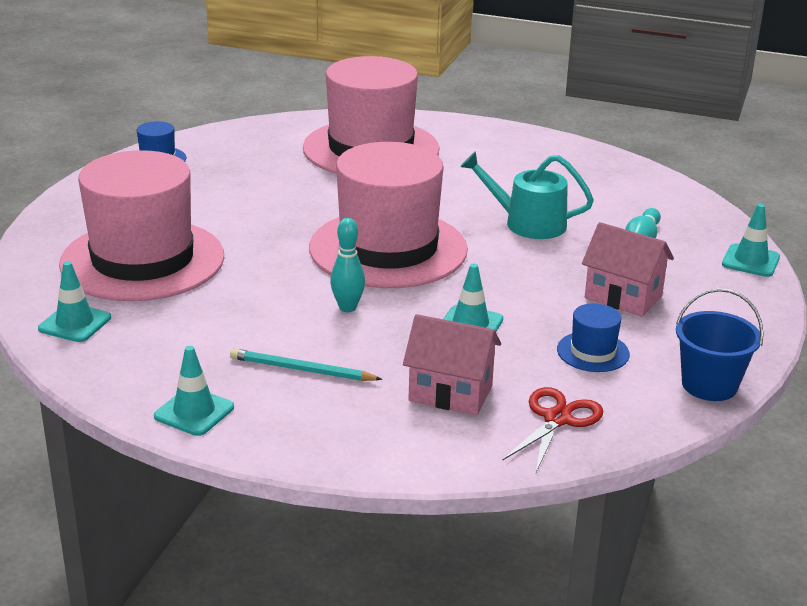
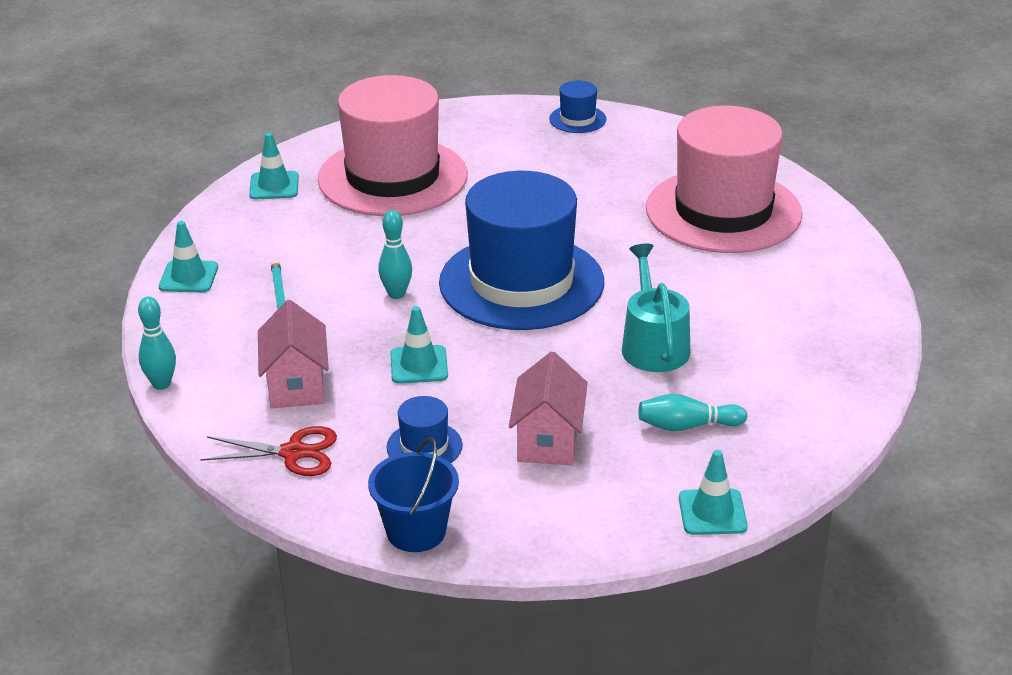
camera: 65 degrees right, 5 degrees up
pink hat [309,142,468,288] -> blue hat [439,171,604,330]
none -> turquoise bowling pin [138,297,176,390]

